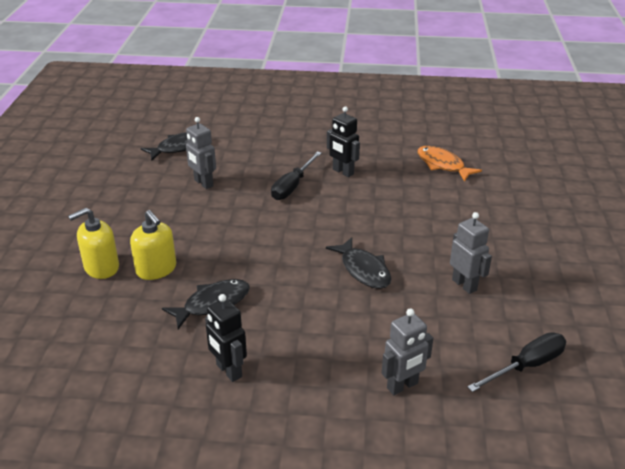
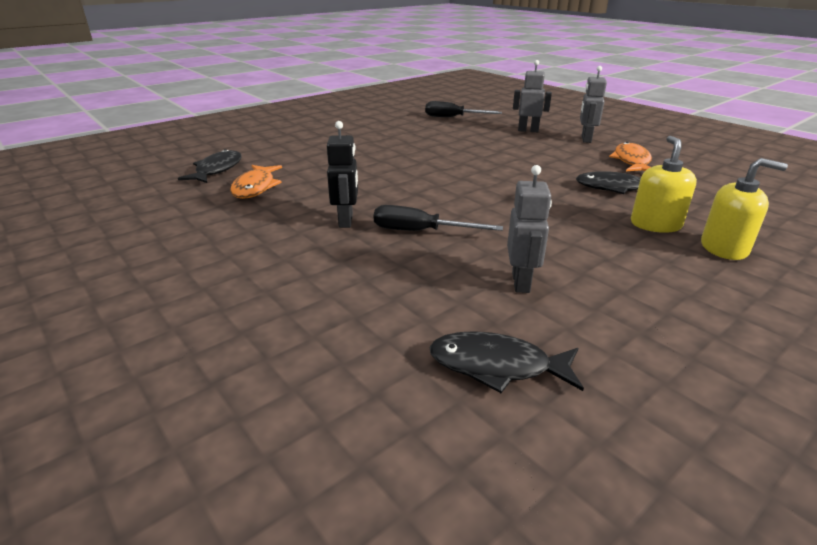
camera: 135 degrees left, 5 degrees down
black robot [205,294,247,382] -> orange fish [609,142,652,171]
black screwdriver [271,151,322,200] -> black screwdriver turned 150 degrees counterclockwise [374,205,503,231]
black fish [326,237,392,289] -> black fish moved to [178,149,241,183]
grey robot [450,212,492,294] -> grey robot moved to [580,66,607,143]

